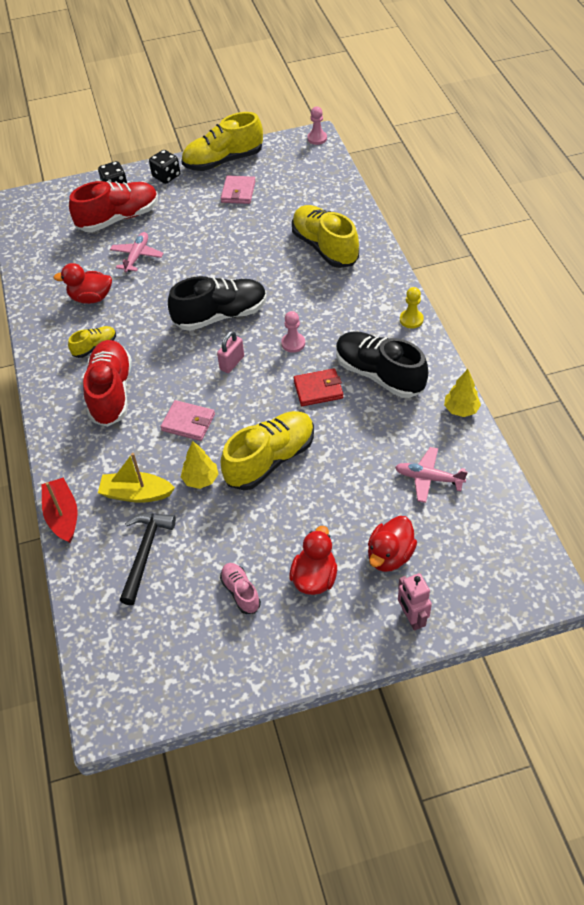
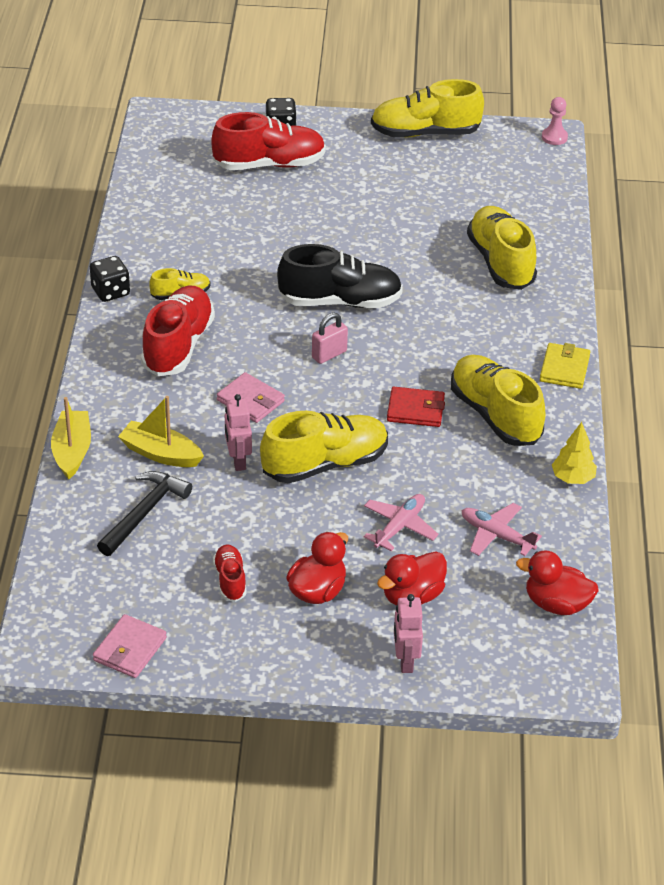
camera: 15 degrees right, 10 degrees down
red boat [42,478,78,543] -> yellow boat [51,397,91,479]
red duck [53,263,112,304] -> red duck moved to [516,550,599,615]
pink plane [110,232,163,272] -> pink plane moved to [364,494,439,551]
black dice [149,150,180,184] -> black dice moved to [90,256,130,302]
yellow tree [181,441,219,489] -> pink robot [225,394,252,471]
pink shoe [220,563,261,614] -> red shoe [213,545,247,602]
pink wallet [221,175,255,204] -> pink wallet moved to [93,614,167,678]
pink pawn [281,311,305,353] -> none
black shoe [336,331,428,398] -> yellow shoe [451,355,546,446]
yellow pawn [400,287,424,328] -> yellow wallet [540,343,590,389]

